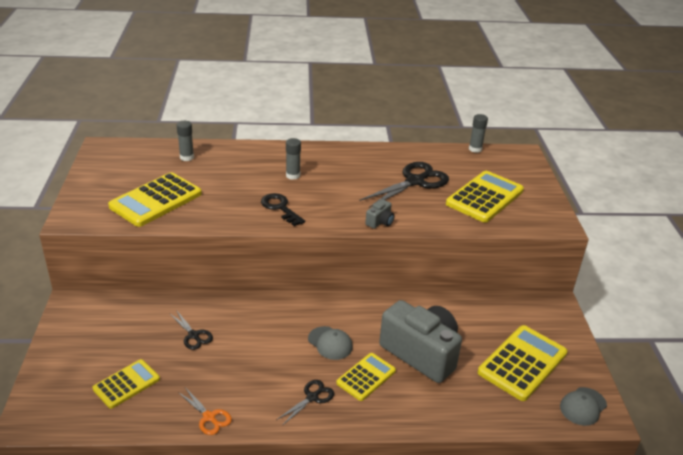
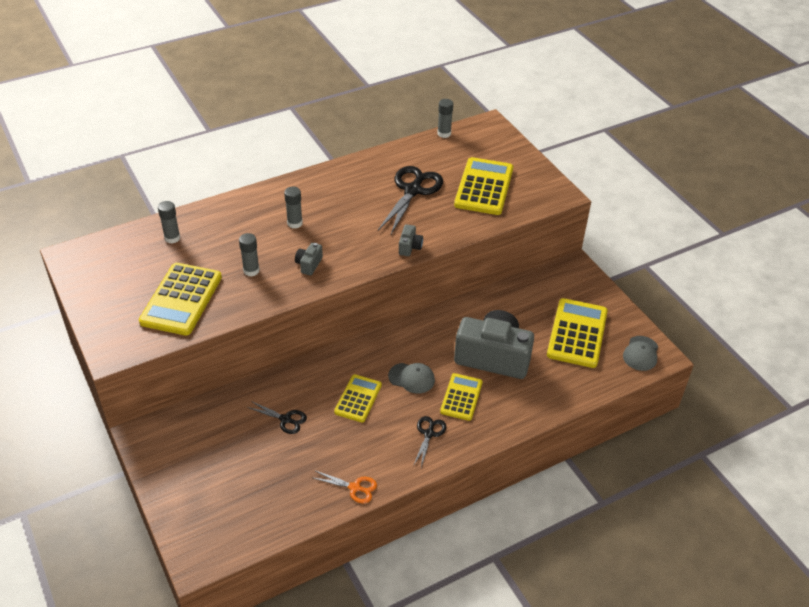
camera: 25 degrees left, 10 degrees up
yellow calculator [93,359,160,409] -> yellow calculator moved to [334,374,382,422]
black key [261,193,305,226] -> grey camera [295,243,323,276]
none -> grey glue stick [239,233,260,277]

